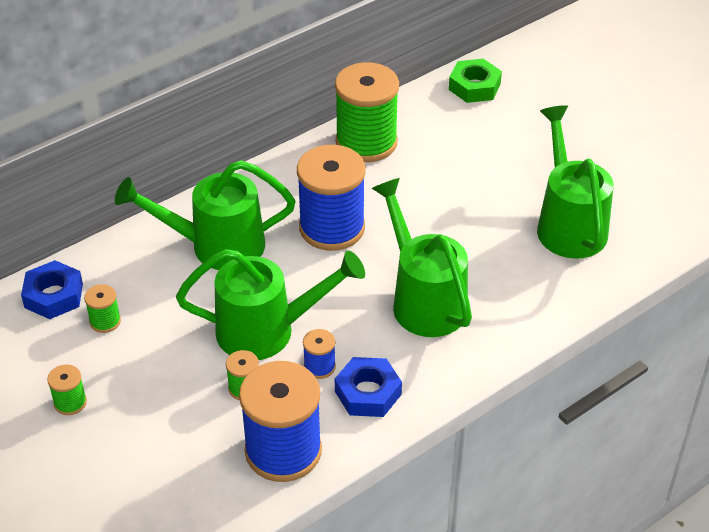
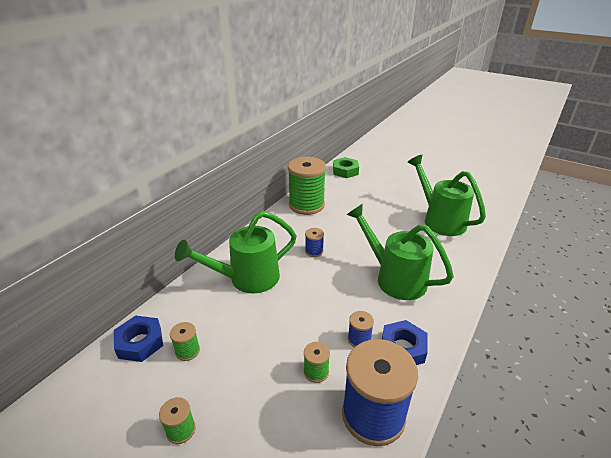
camera: 20 degrees left, 10 degrees down
green watering can [176,249,365,360] -> none
blue spool [297,145,366,251] -> blue spool [305,228,324,257], size x0.44

